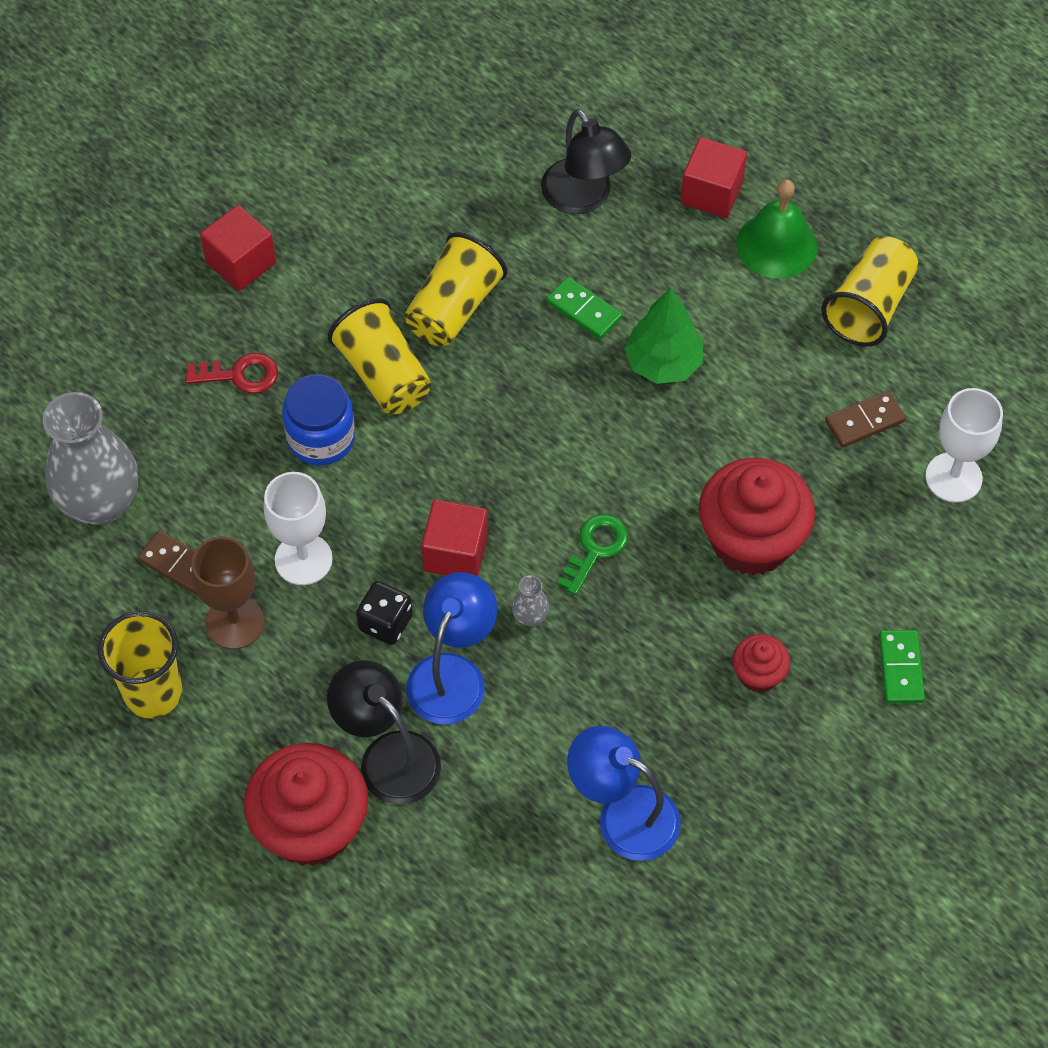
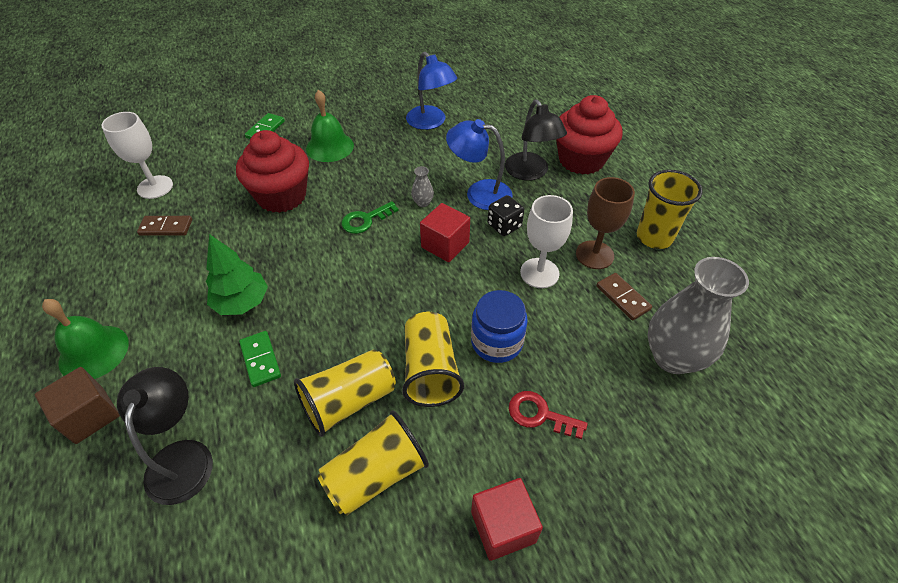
camera: 155 degrees left, 10 degrees down
blue lamp [406,572,497,724] -> blue lamp turned 60 degrees clockwise [446,119,513,210]
red cube [681,137,747,218] -> brown cube [35,367,120,444]
red cupcake [732,634,790,693] -> green bell [306,90,354,162]
yellow cup [821,236,919,347] -> yellow cup moved to [317,410,429,516]

